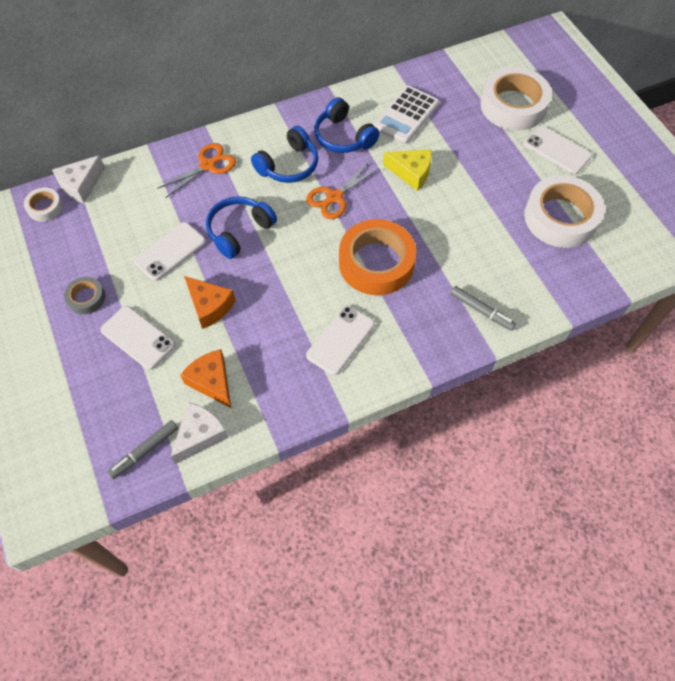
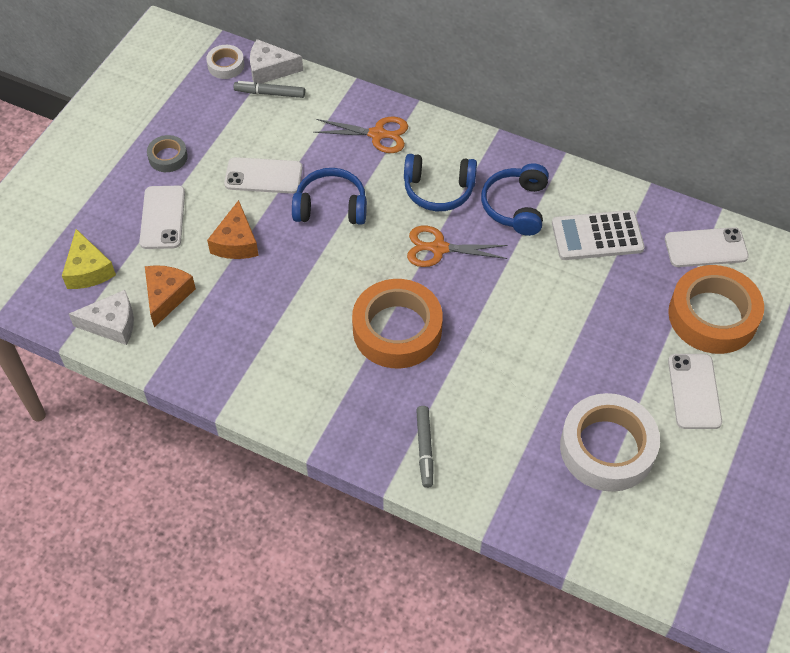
camera: 50 degrees right, 5 degrees down
grey marker [107,420,178,479] -> grey marker moved to [234,81,305,98]
white phone [306,305,375,375] -> white phone moved to [665,227,749,267]
yellow cheese [383,149,432,191] -> yellow cheese moved to [62,229,116,289]
white tape [481,67,552,131] -> orange tape [668,265,764,354]

